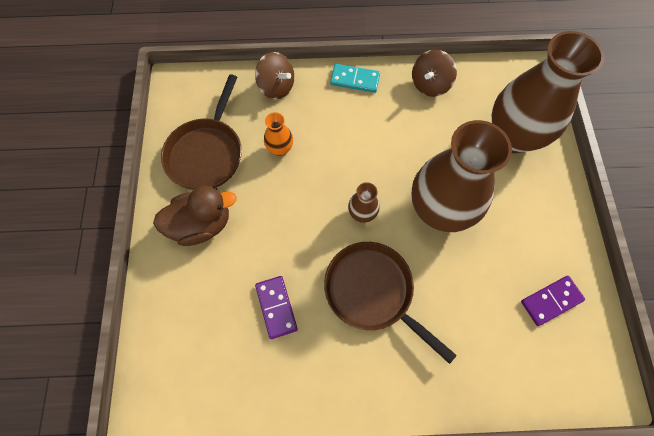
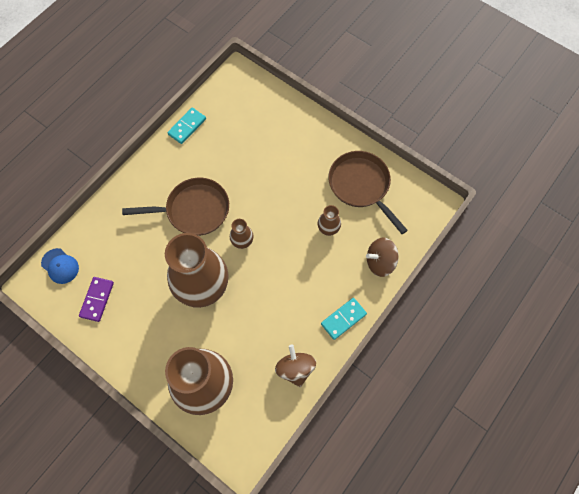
camera: 130 degrees right, 0 degrees up
brown duck [153,186,237,246] -> none
purple domino [255,276,298,339] -> none
orange vase [264,112,293,156] -> brown vase [317,205,341,236]
none -> blue cap [41,248,79,284]
none -> turquoise domino [167,108,206,144]

